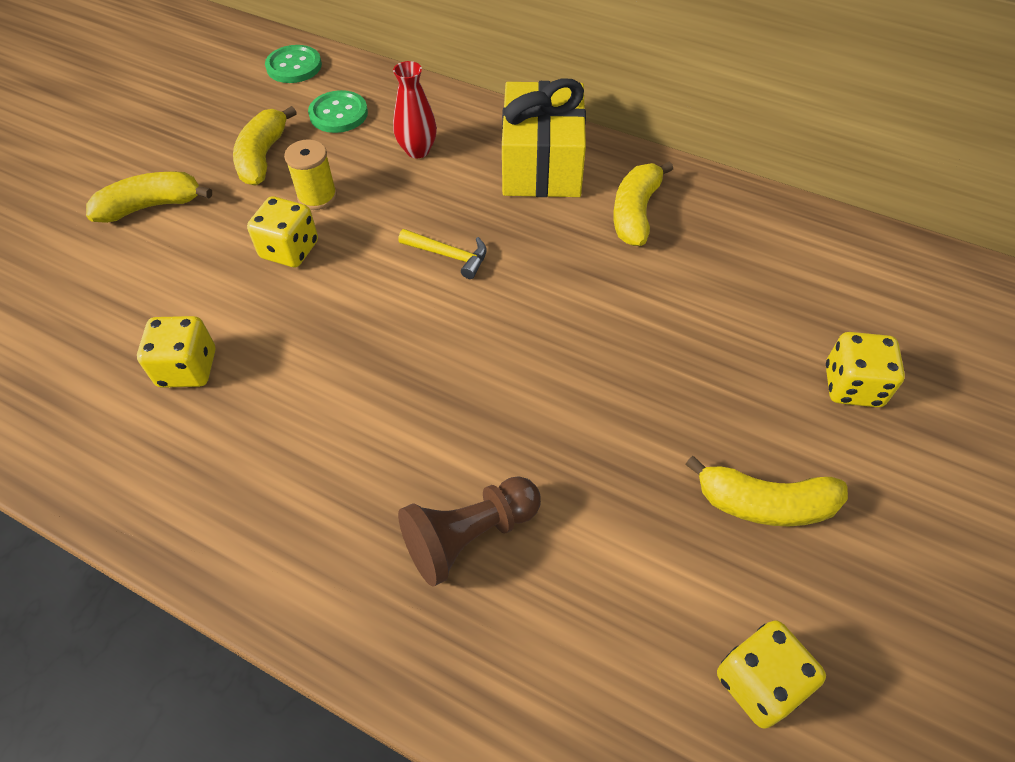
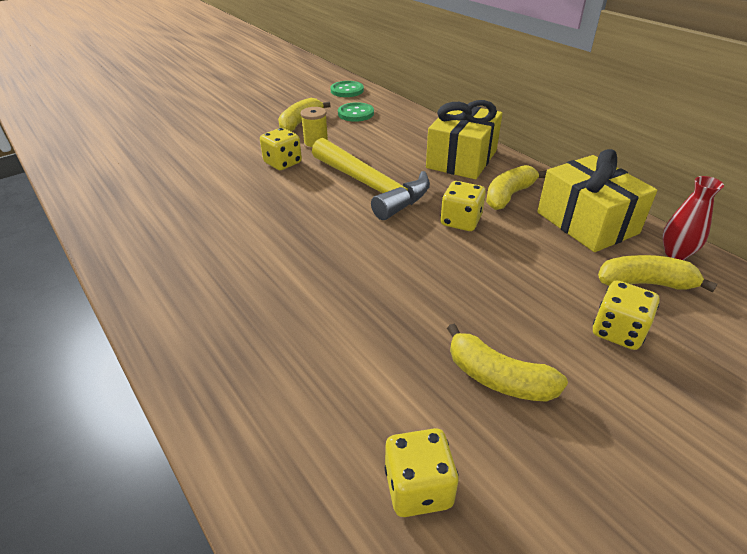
camera: 25 degrees right, 15 degrees down
yellow banana [86,171,212,223] -> yellow banana moved to [598,255,717,293]
yellow dice [137,316,216,388] -> yellow dice moved to [440,181,486,231]
red vase [393,61,437,158] -> red vase moved to [662,176,724,260]
yellow hammer [398,229,487,279] -> yellow hammer [312,138,430,220], size x2.35
brown pawn [398,476,541,586] -> none
none -> yellow gift [537,149,657,252]

